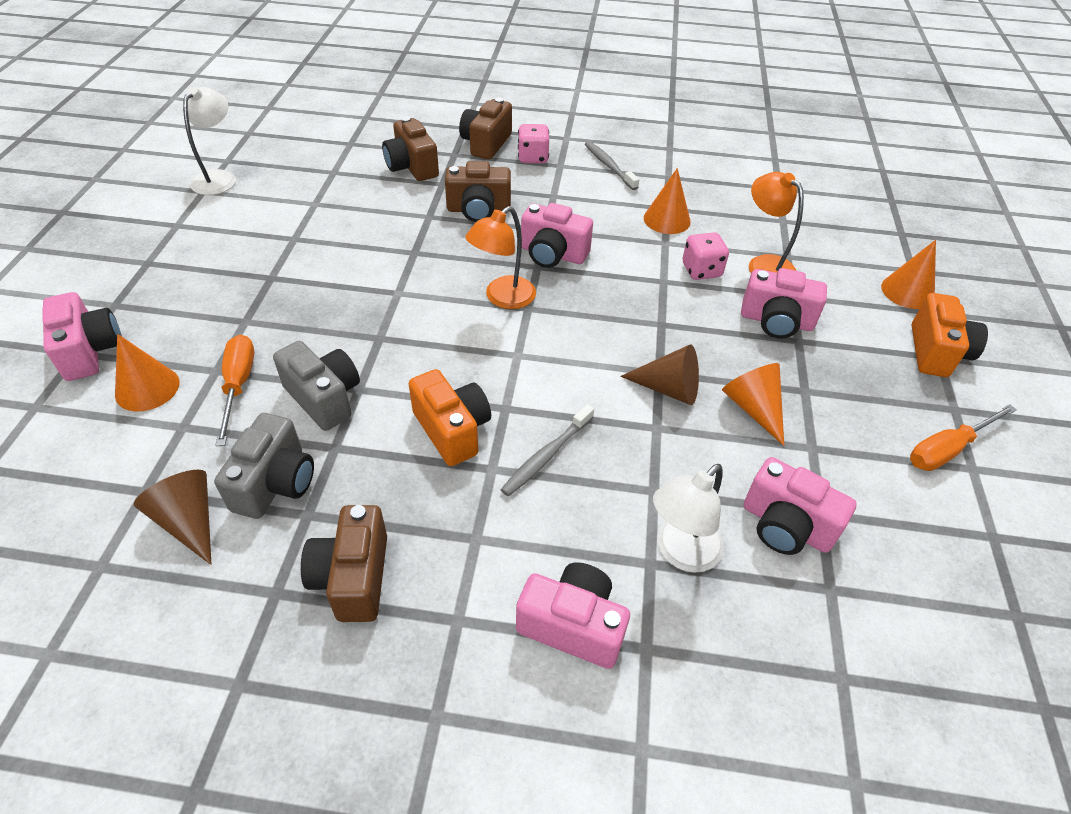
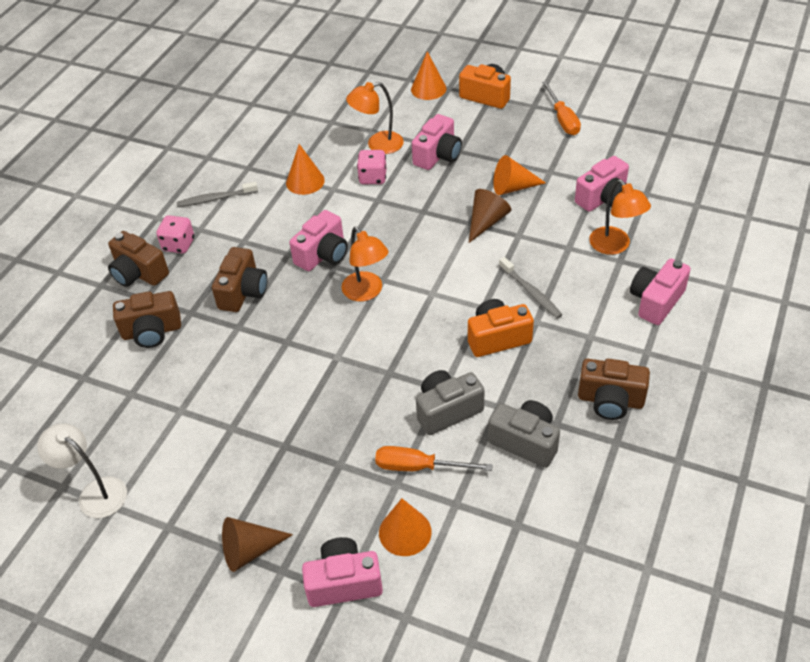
camera: 70 degrees left, 0 degrees up
brown cone [134,470,212,565] -> brown cone moved to [222,517,293,572]
white lamp [653,464,724,573] -> orange lamp [589,179,651,255]

